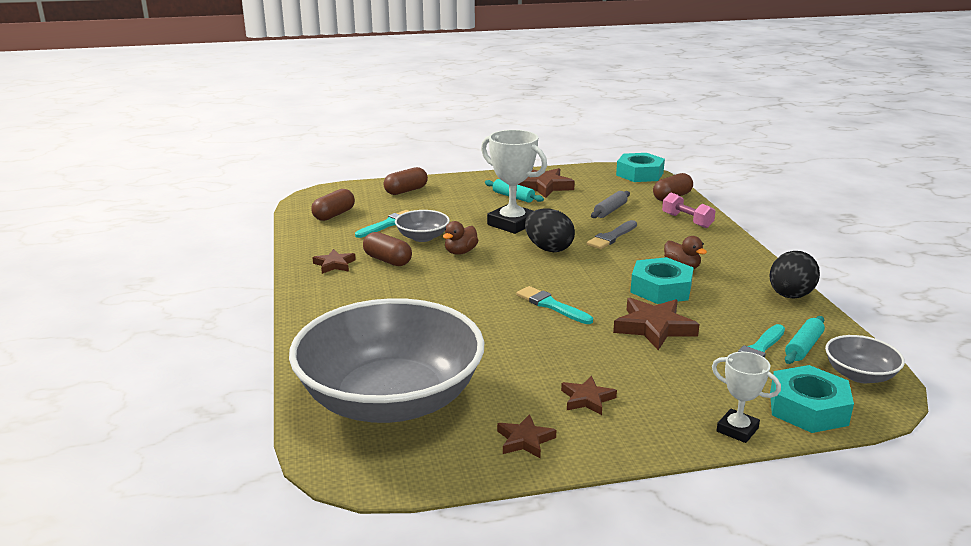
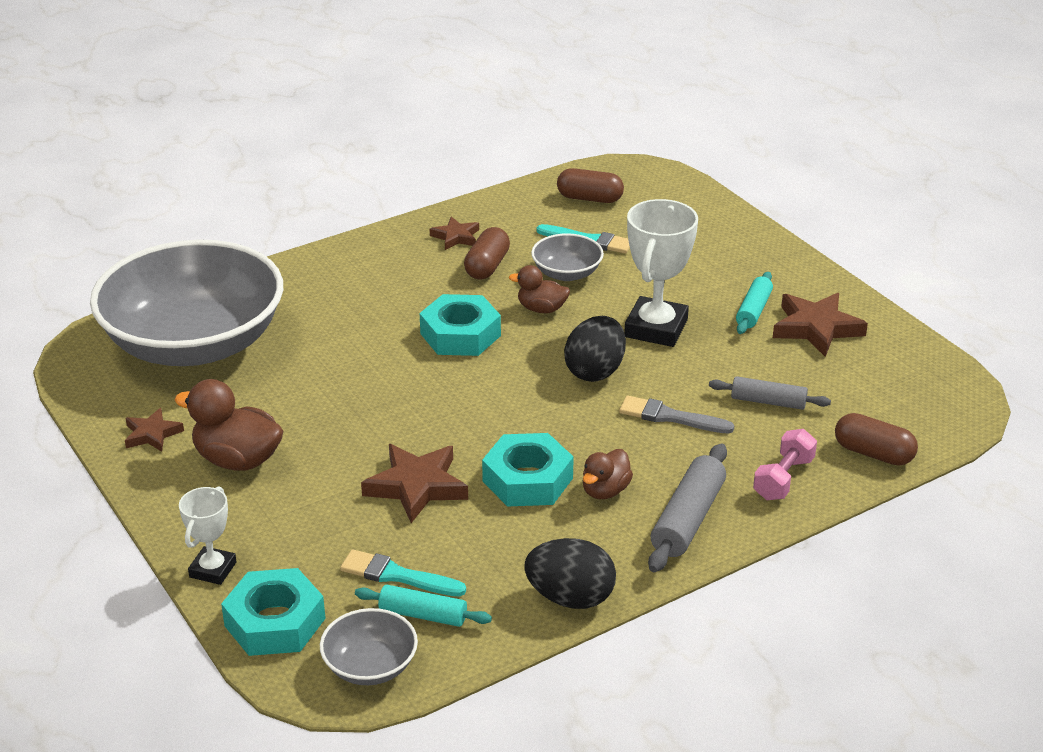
camera: 70 degrees right, 10 degrees up
brown capsule [384,167,428,195] -> none
turquoise brush [516,286,593,324] -> none
brown star [561,376,617,415] -> brown duck [175,379,283,470]
turquoise nut [616,153,665,182] -> turquoise nut moved to [420,294,501,356]
none -> grey rolling pin [648,443,727,572]

